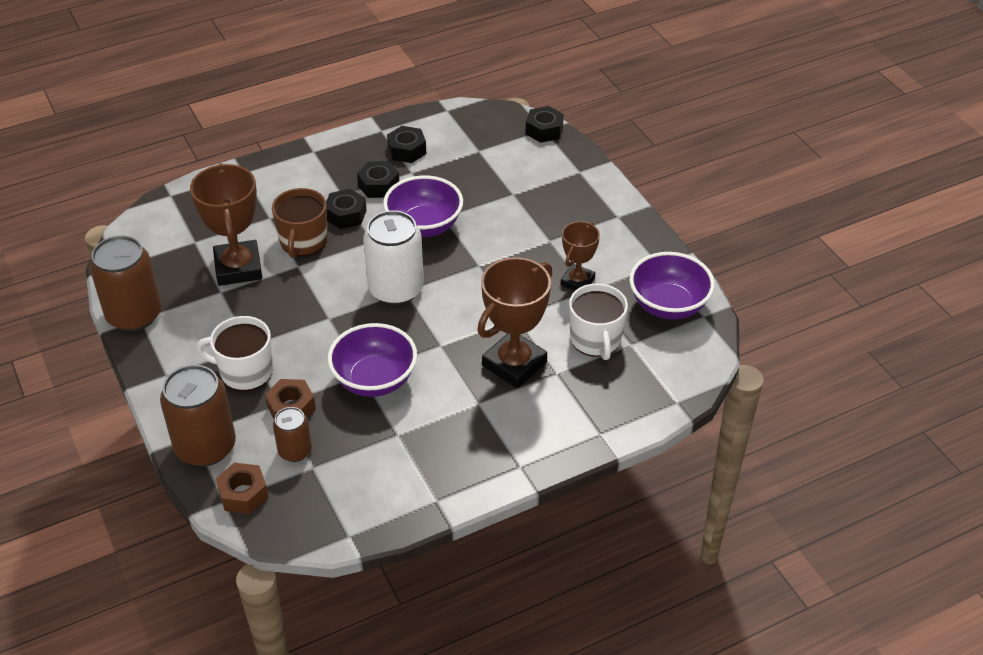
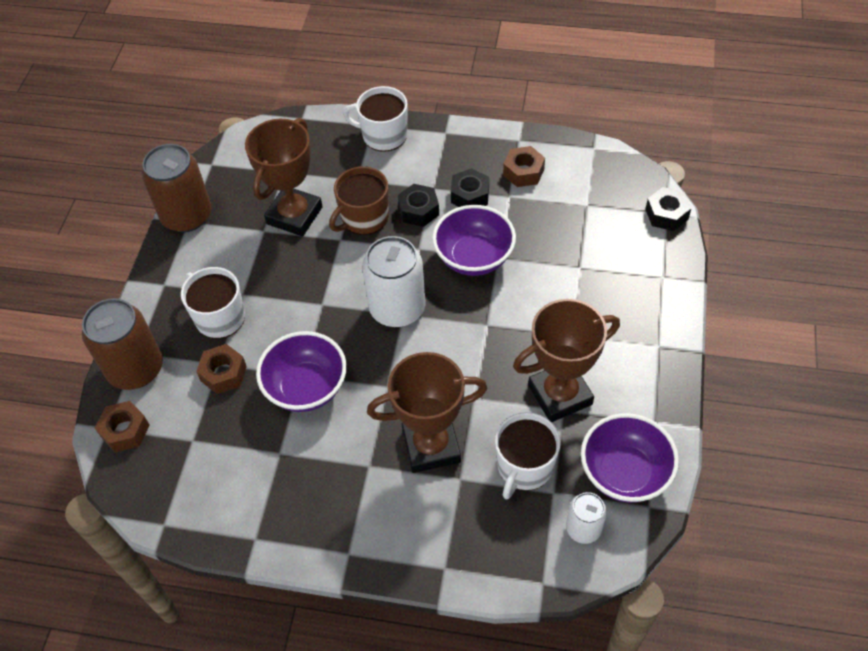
camera: 40 degrees right, 10 degrees up
brown can [273,407,312,462] -> none
black nut [387,126,426,163] -> brown nut [503,146,545,187]
brown trophy [561,221,600,291] -> brown trophy [513,299,620,422], size x1.69
none -> white mug [343,86,408,152]
none -> white can [566,492,607,544]

